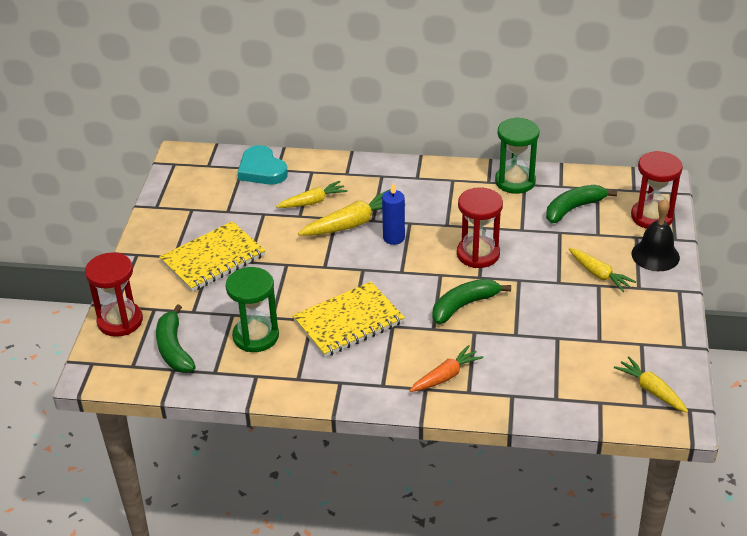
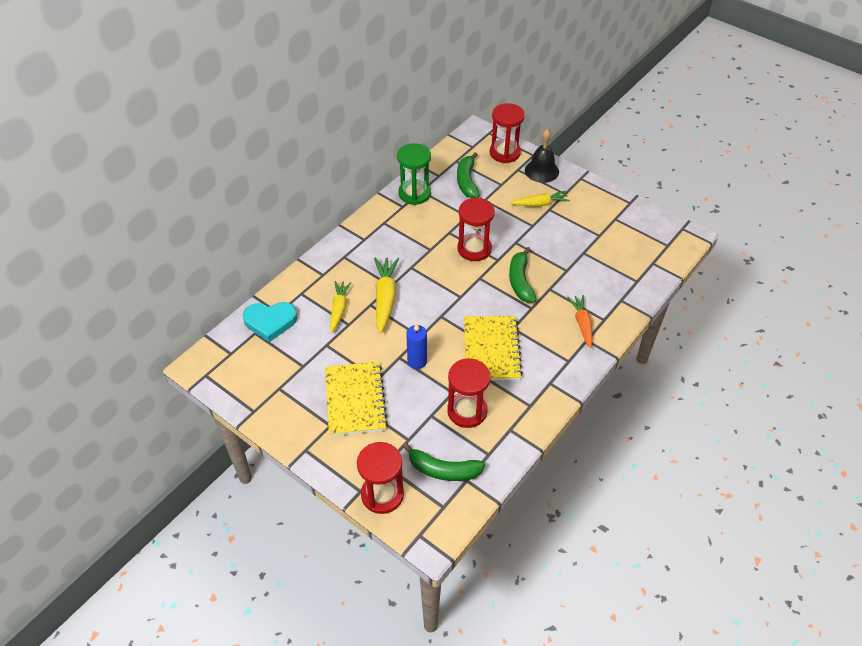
camera: 60 degrees left, 10 degrees up
green hourglass [226,267,279,352] -> red hourglass [447,358,491,428]
blue candle [382,183,405,245] -> blue candle moved to [406,322,427,369]
yellow carrot [614,357,688,413] -> none

